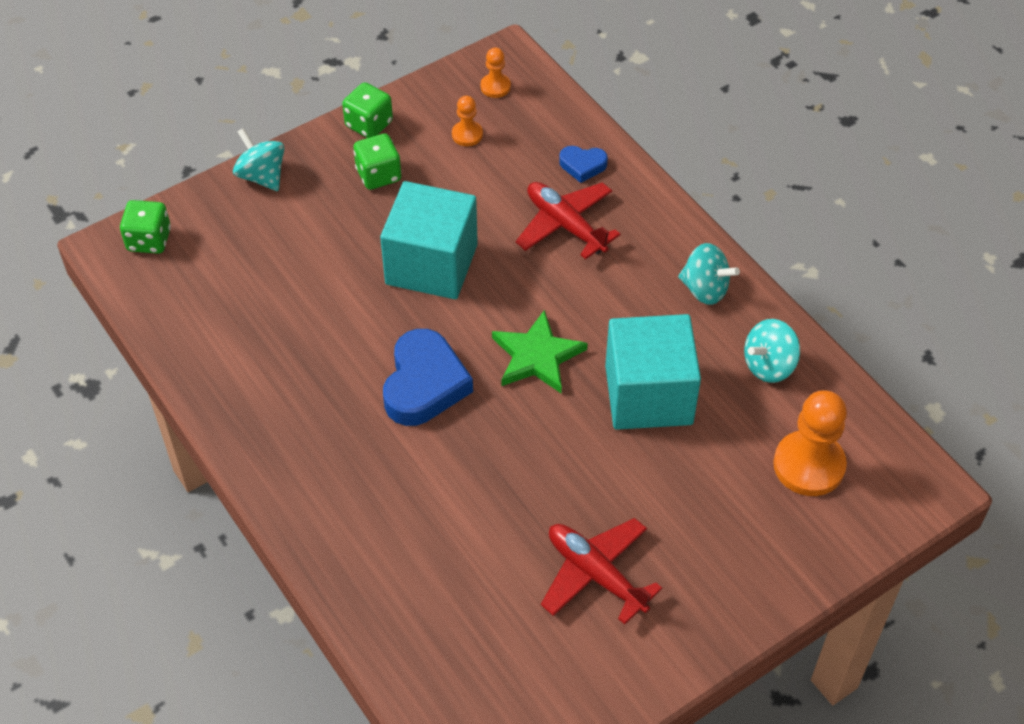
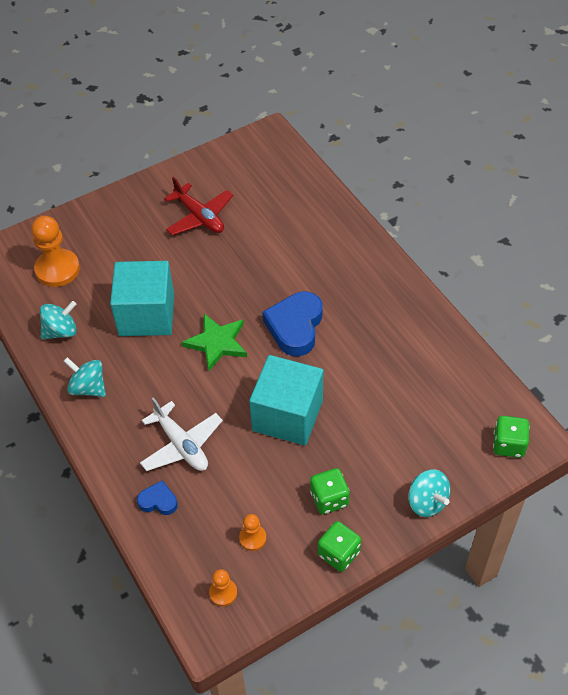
camera: 175 degrees left, 0 degrees up
red plane [516,182,620,260] -> white plane [140,397,223,471]

